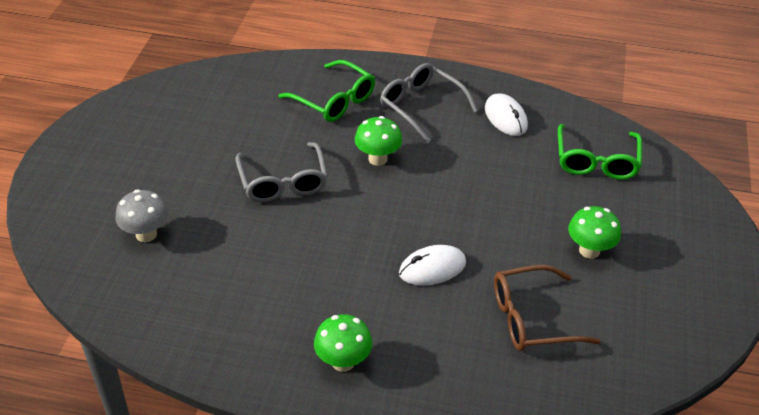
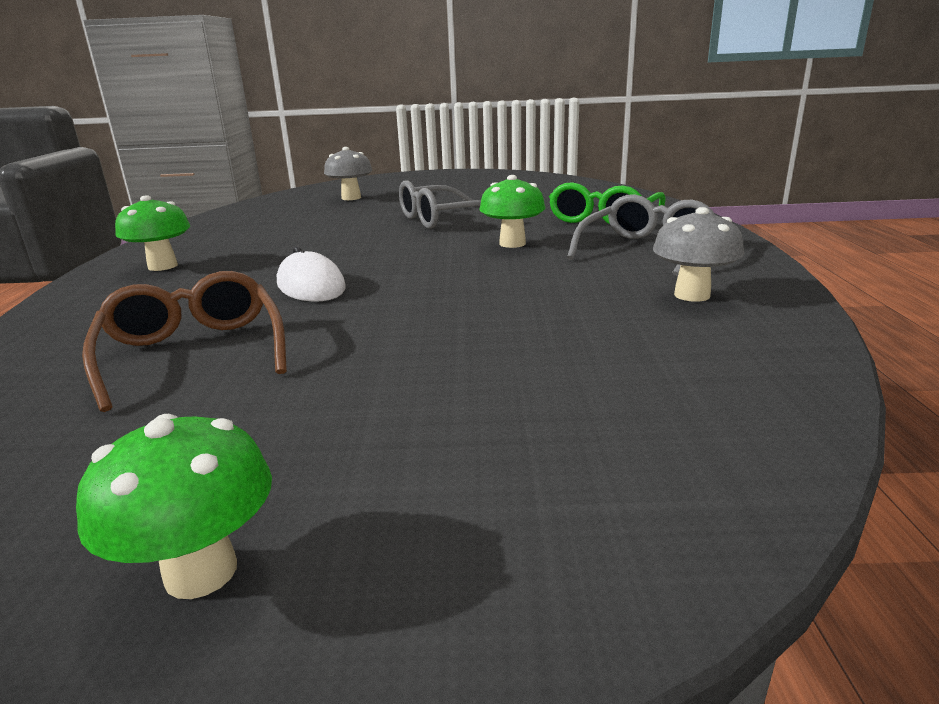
camera: 80 degrees right, 20 degrees down
white mouse [485,93,528,136] -> grey mushroom [653,207,744,302]
green glasses [558,124,642,180] -> none
green mushroom [568,206,621,259] -> green mushroom moved to [76,414,272,599]

